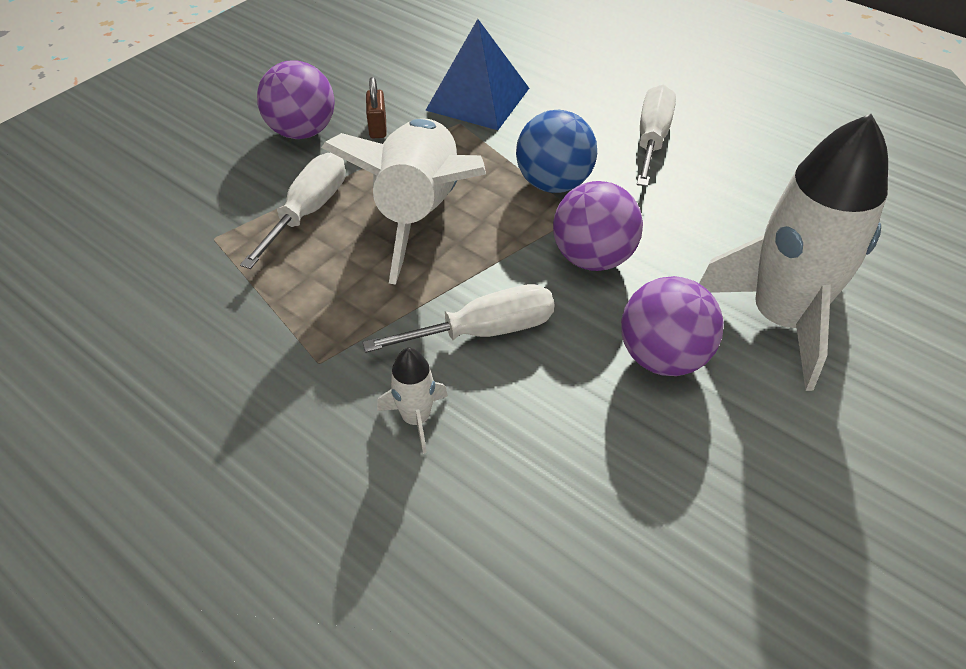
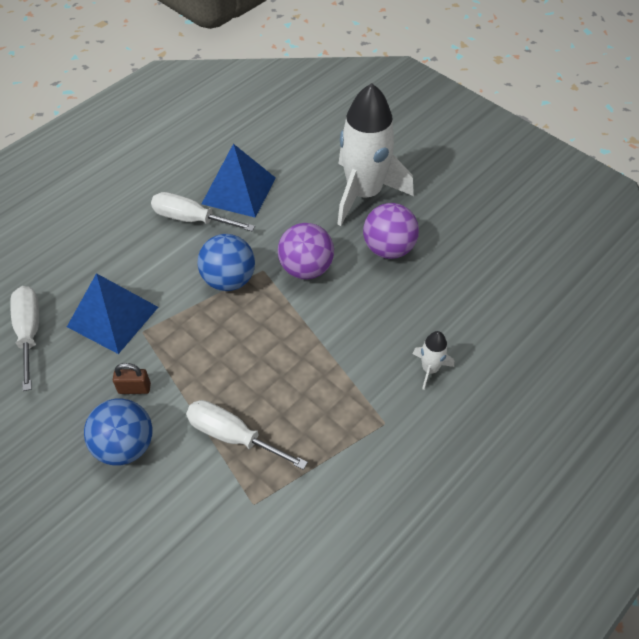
camera: 85 degrees left, 5 degrees up
purple ball [257,60,335,139] -> blue ball [84,399,152,466]
white rocket [321,118,486,284] -> none
white screwdriver [362,284,555,353] -> white screwdriver moved to [10,286,39,391]
none -> blue pyramid [202,144,275,218]

